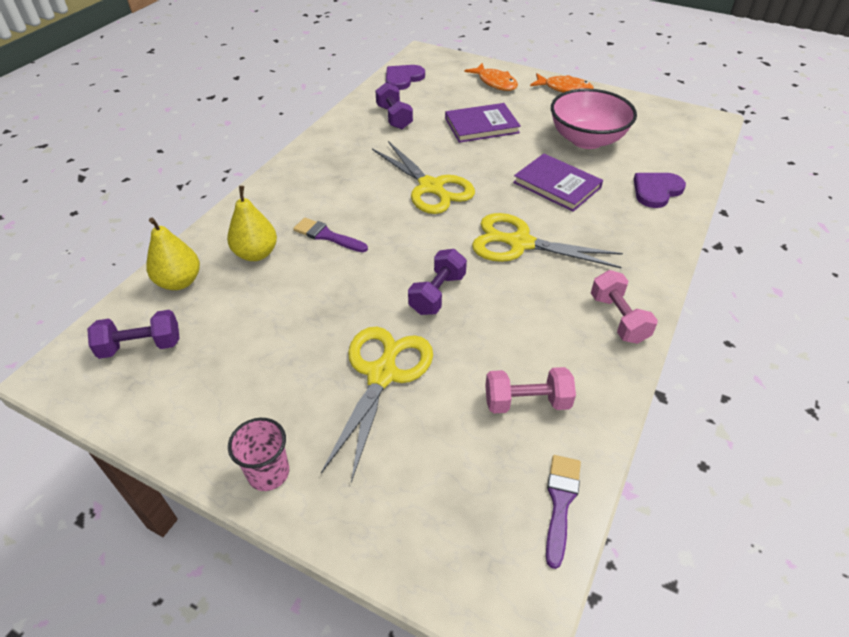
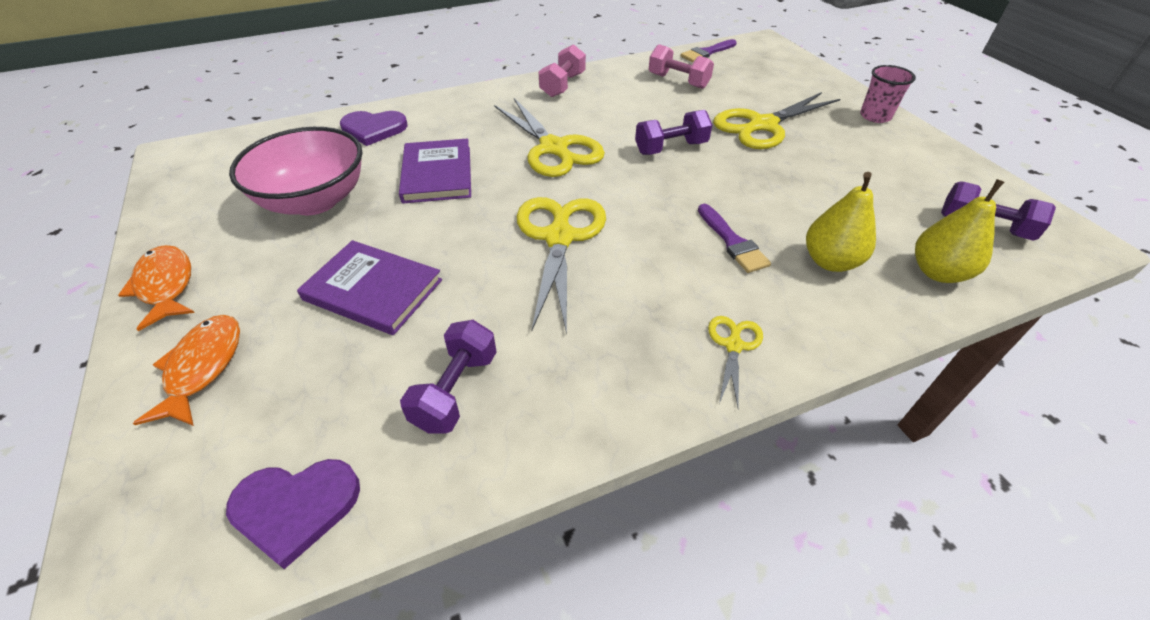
camera: 140 degrees left, 0 degrees up
none -> yellow scissors [708,316,763,407]

